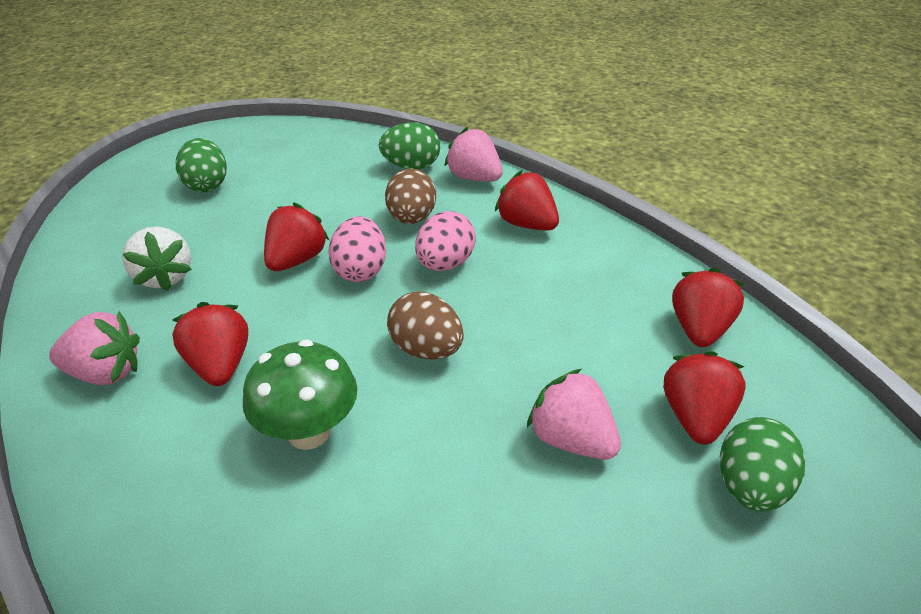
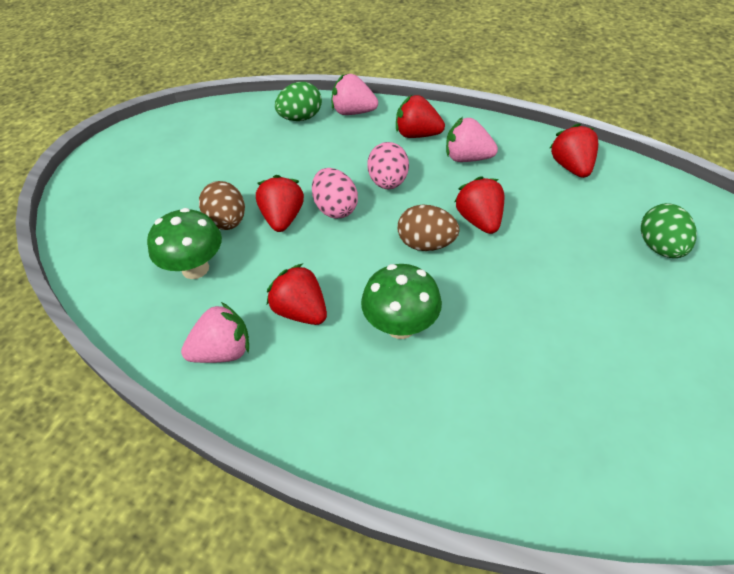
camera: 25 degrees left, 10 degrees up
white strawberry [122,227,192,291] -> green mushroom [147,208,222,279]
green egg [176,138,227,192] -> none
brown egg [385,168,436,224] -> brown egg moved to [199,181,245,230]
pink strawberry [527,369,621,460] -> pink strawberry moved to [446,117,498,162]
red strawberry [664,351,746,444] -> red strawberry moved to [455,176,504,234]

